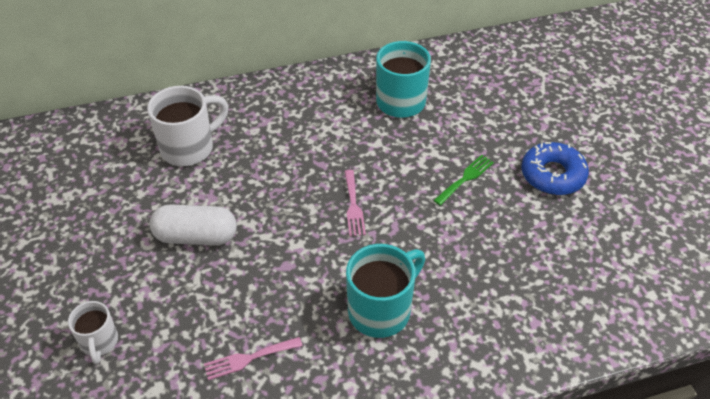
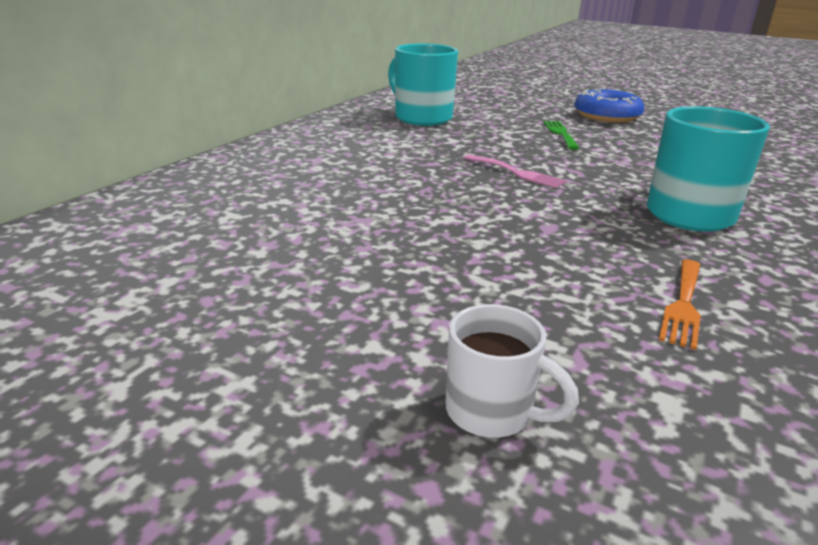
camera: 45 degrees left, 20 degrees down
white mug [147,86,229,166] -> none
white capsule [150,205,237,245] -> none
pink fork [204,337,303,380] -> orange fork [659,260,701,350]

